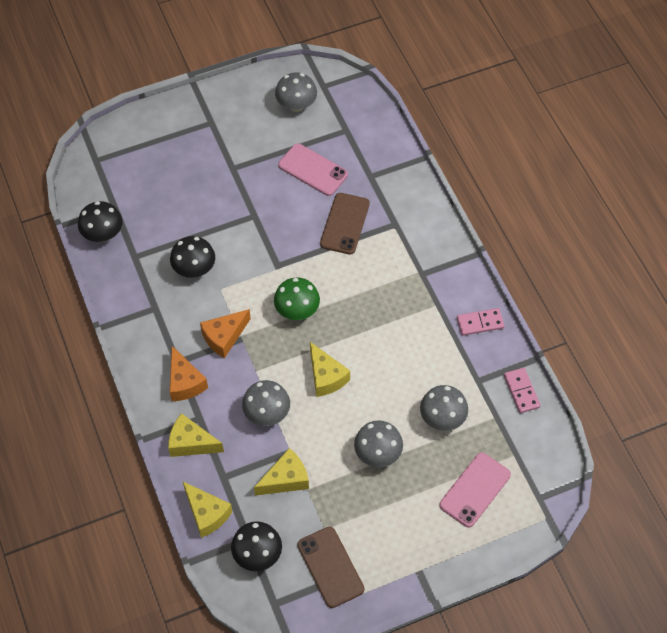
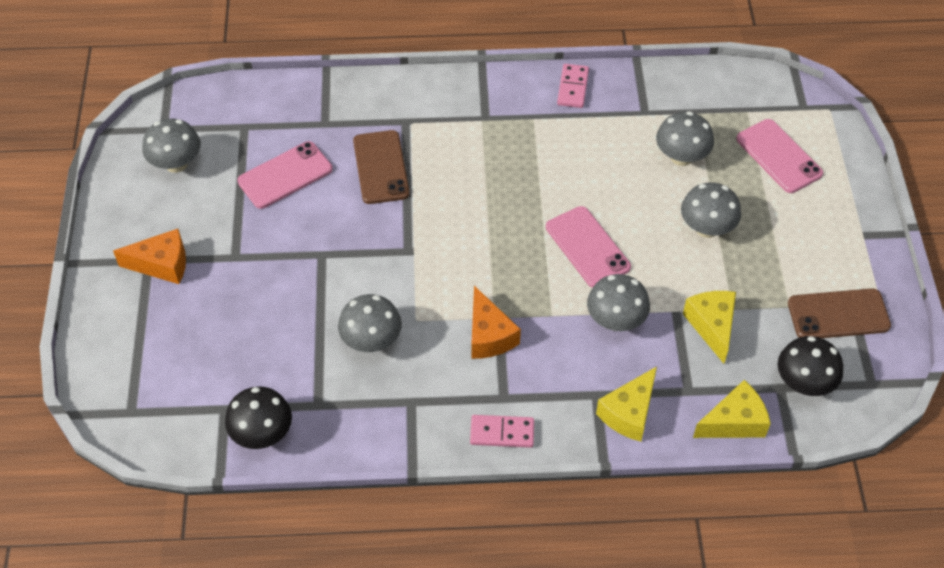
camera: 70 degrees left, 5 degrees down
black mushroom [170,236,215,278] -> grey mushroom [338,294,402,352]
orange cheese [170,346,208,401] -> orange cheese moved to [113,229,186,284]
green mushroom [274,278,320,320] -> none
yellow cheese [310,342,350,397] -> pink phone [546,206,631,288]
brown phone [320,193,370,255] -> brown phone turned 45 degrees clockwise [353,130,410,204]
pink domino [504,368,541,413] -> pink domino moved to [470,415,534,448]

